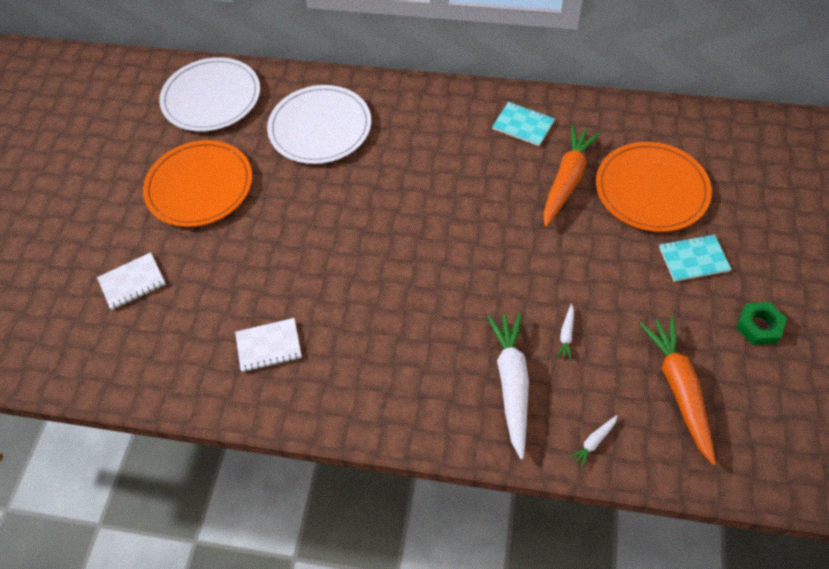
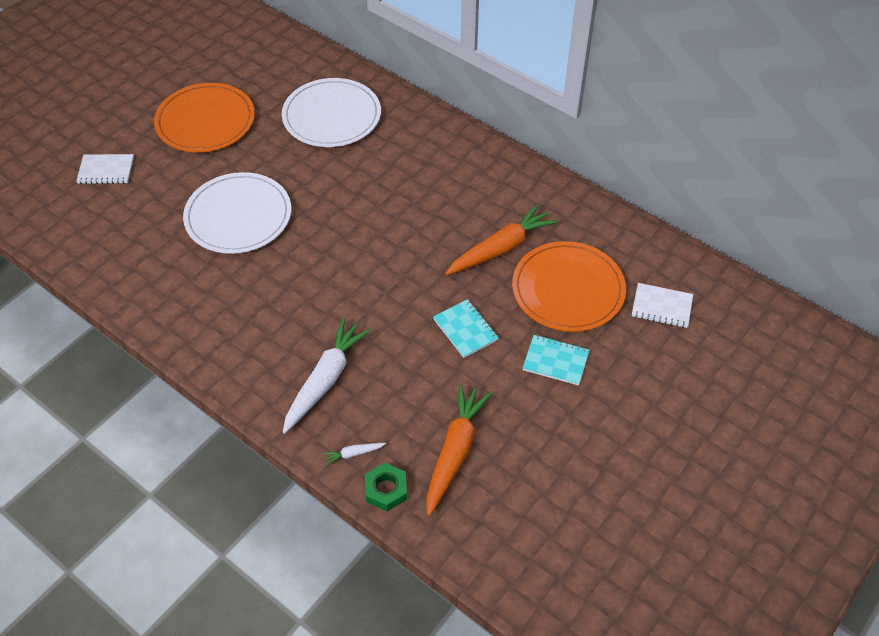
camera: 25 degrees right, 5 degrees down
white plate [159,57,260,132] -> white plate moved to [183,172,291,254]
white notebook [235,318,302,372] -> white notebook moved to [632,283,693,328]
turquoise notebook [492,102,555,146] -> turquoise notebook moved to [433,299,499,358]
white carrot [557,304,574,360] -> none
green nut [736,302,787,345] -> green nut moved to [365,463,407,512]

